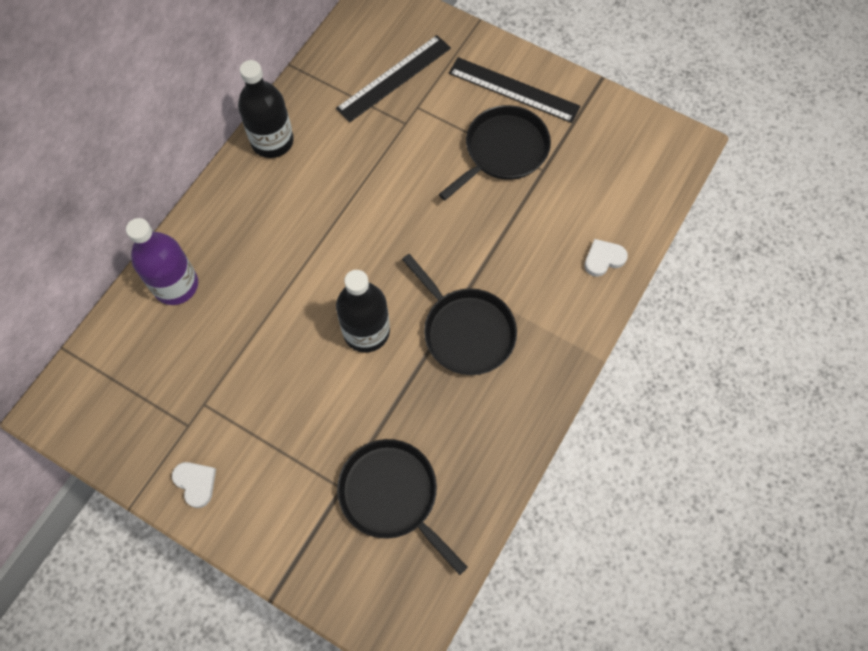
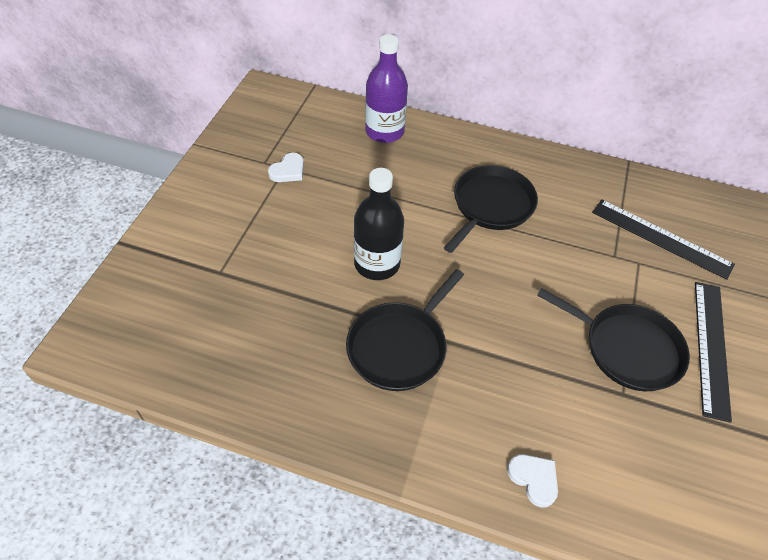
camera: 75 degrees right, 15 degrees down
white heart [172,462,216,508] -> white heart moved to [268,153,304,182]
black bottle [238,60,294,158] -> none
black pan [337,439,468,575] -> black pan moved to [444,165,538,253]

